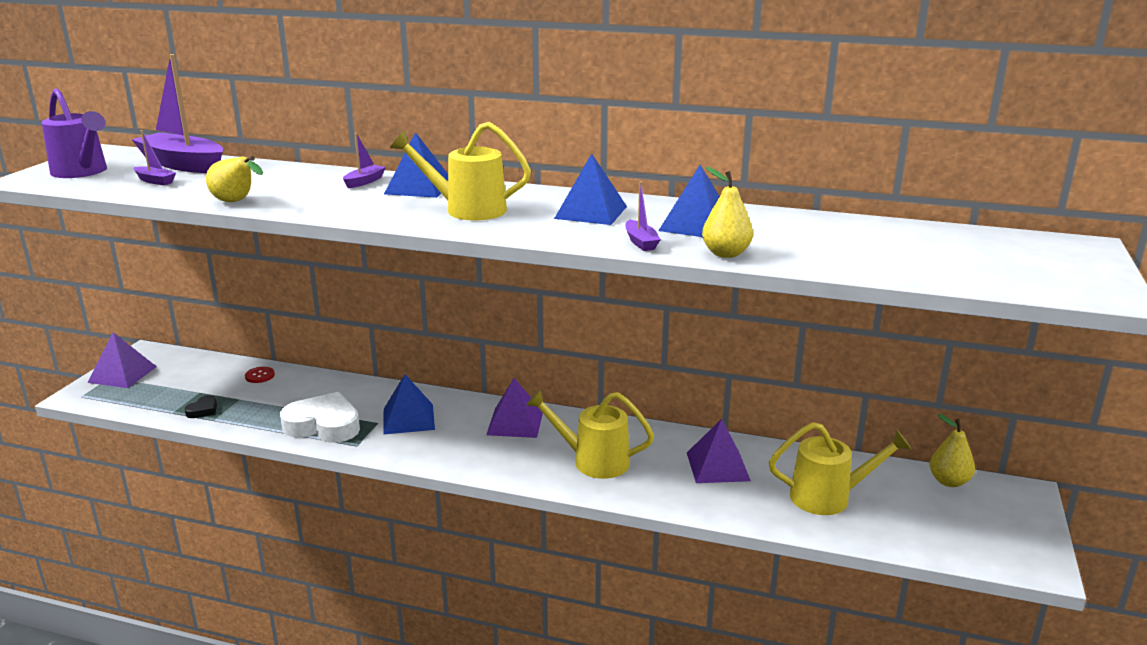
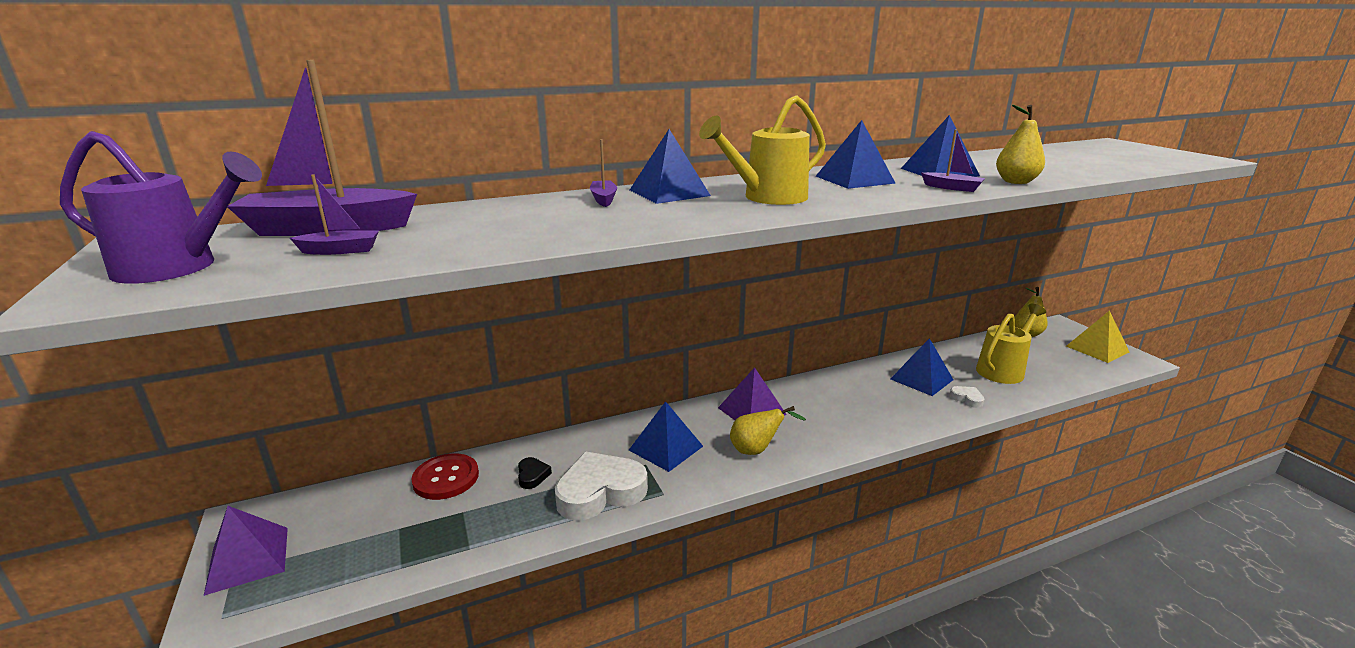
camera: 40 degrees left, 0 degrees up
black heart [185,395,217,418] -> black heart moved to [518,457,552,489]
yellow pear [206,156,263,202] -> yellow pear moved to [730,406,806,455]
red button [245,367,275,383] -> red button [411,454,479,500], size x1.79
yellow watering can [526,389,654,479] -> none
purple pyramid [687,419,751,483] -> blue pyramid [891,338,953,396]
none -> white heart [950,386,984,408]
none -> yellow pyramid [1066,310,1129,363]

